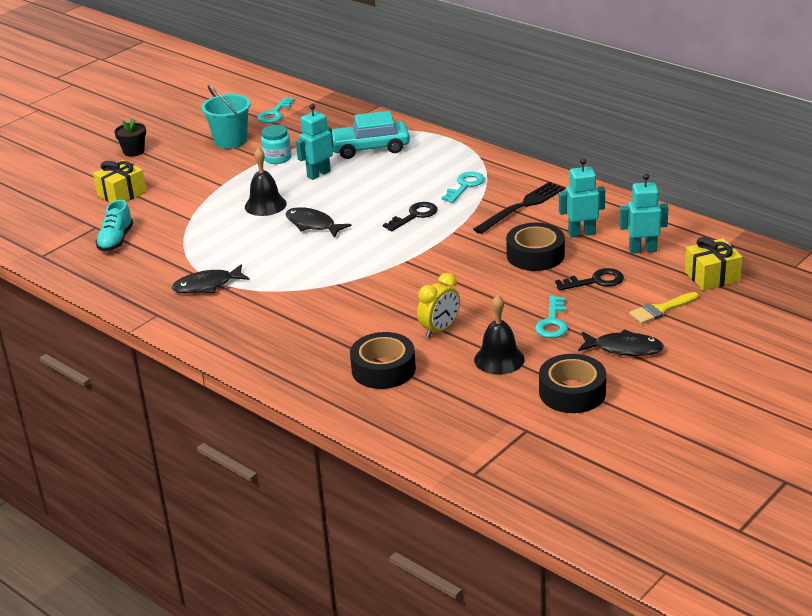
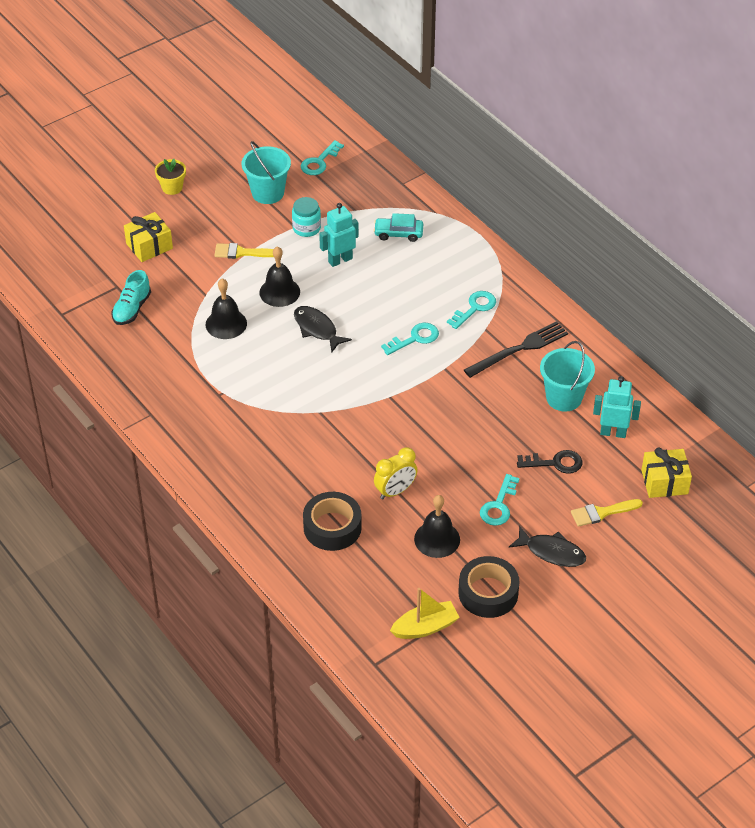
camera: 10 degrees right, 15 degrees up
black flower pot [114,118,146,157] -> yellow flower pot [155,159,186,195]
black fish [172,264,250,293] -> none
turquoise car [332,111,410,159] -> turquoise car [374,213,423,242], size x0.61
black key [383,202,437,231] -> turquoise key [381,323,439,355]
black tape [506,223,565,271] -> none
turquoise robot [559,158,605,238] -> turquoise bucket [540,341,595,411]
none -> black bell [206,278,247,339]
none -> yellow brush [214,243,274,259]
none -> yellow boat [390,588,460,639]

